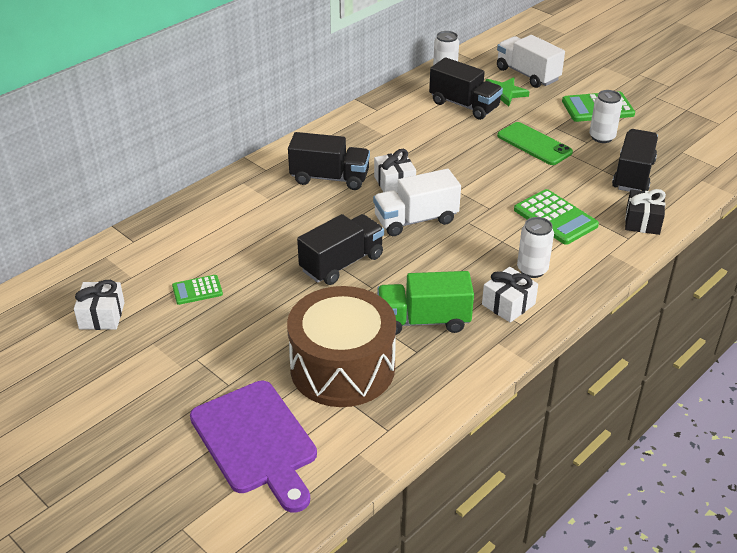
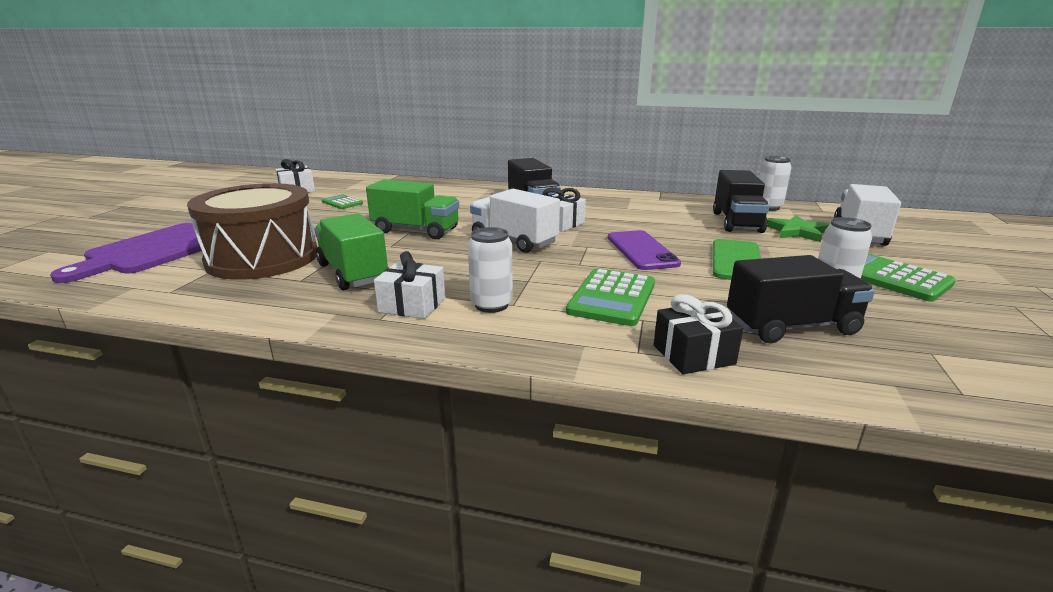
camera: 60 degrees right, 15 degrees down
black truck [297,214,384,285] -> green truck [366,179,459,239]
none -> purple phone [608,230,681,270]

